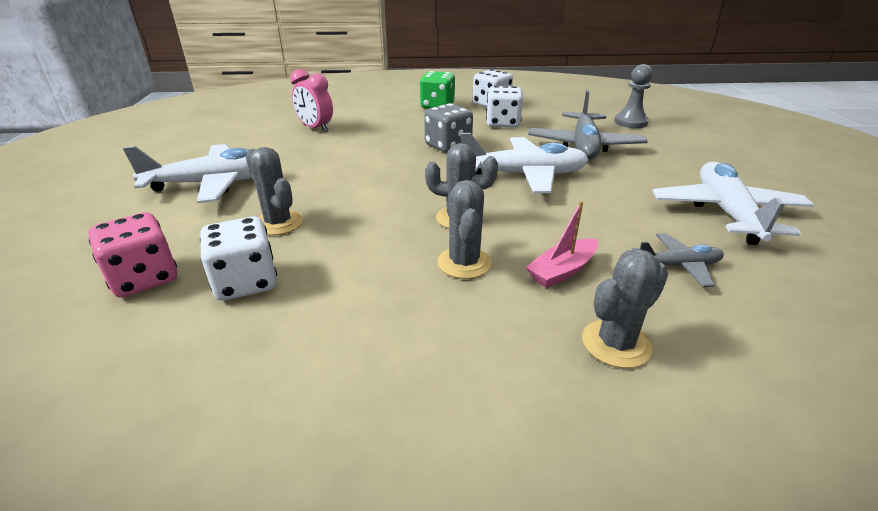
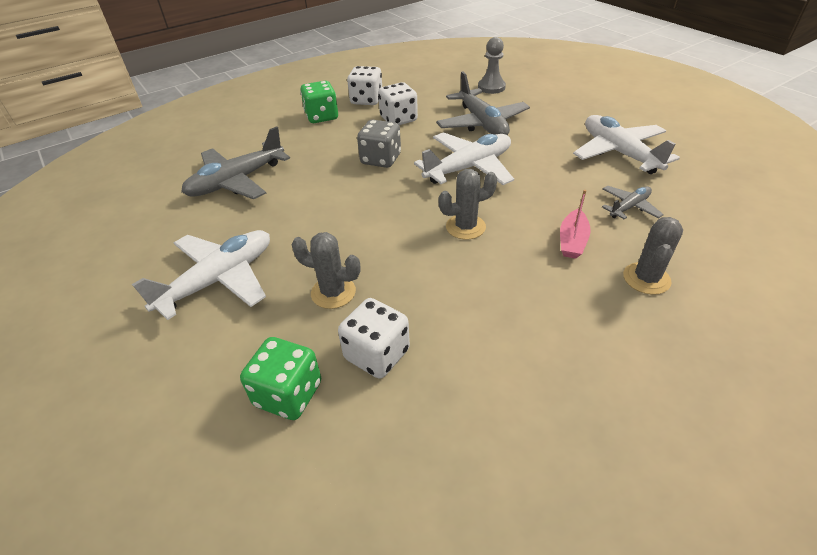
camera: 30 degrees left, 10 degrees up
pink dice [88,212,177,298] -> green dice [240,337,321,420]
pink clock [290,69,333,132] -> grey plane [181,126,290,200]
grey cactus [437,180,492,279] -> none

